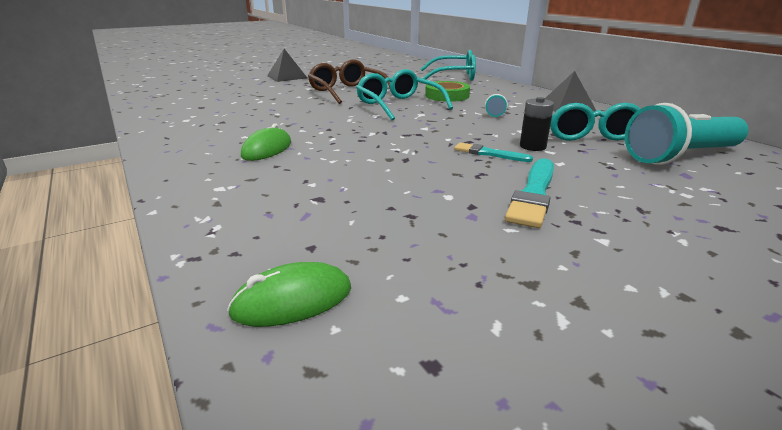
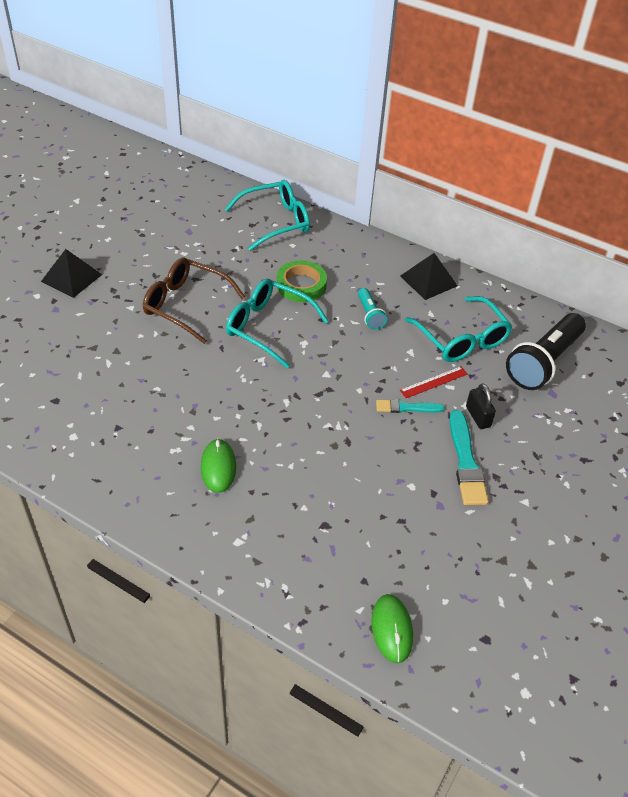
camera: 30 degrees left, 20 degrees up
green mouse [227,262,351,327] -> green mouse turned 45 degrees counterclockwise [372,594,413,663]
black battery [520,97,554,151] -> red ruler [400,366,468,398]
turquoise flashlight [625,103,748,165] -> black flashlight [506,313,586,390]
none -> black padlock [466,384,496,429]

